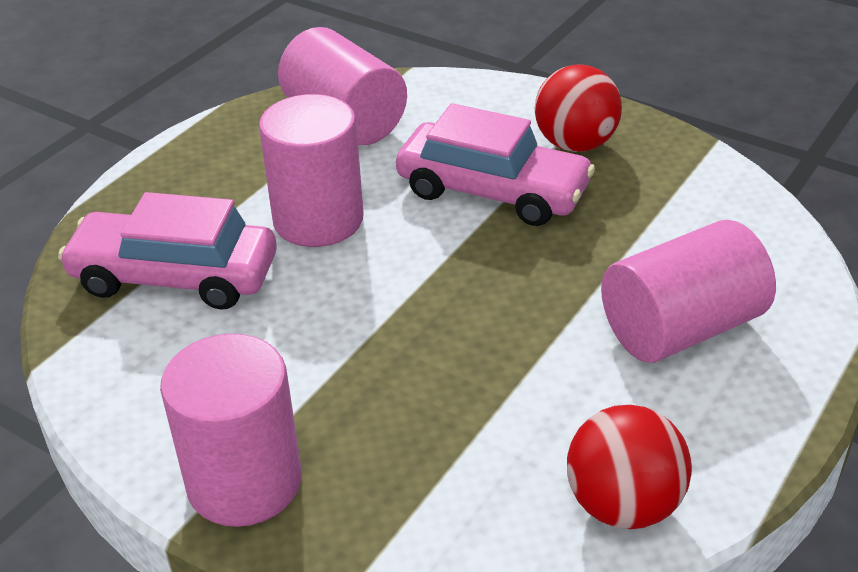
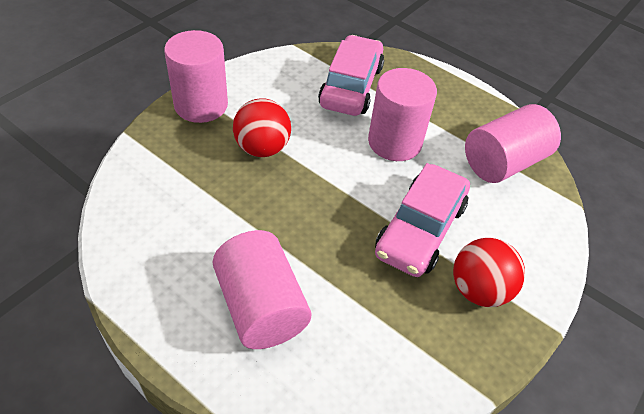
camera: 90 degrees right, 10 degrees up
red ball [567,405,692,529] -> red ball moved to [233,98,291,157]

